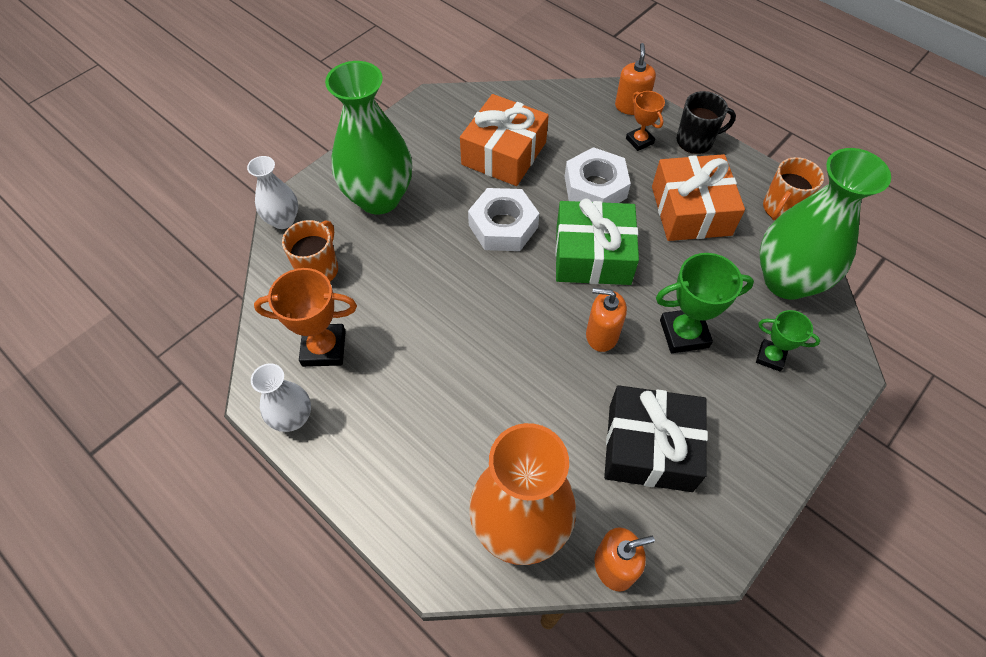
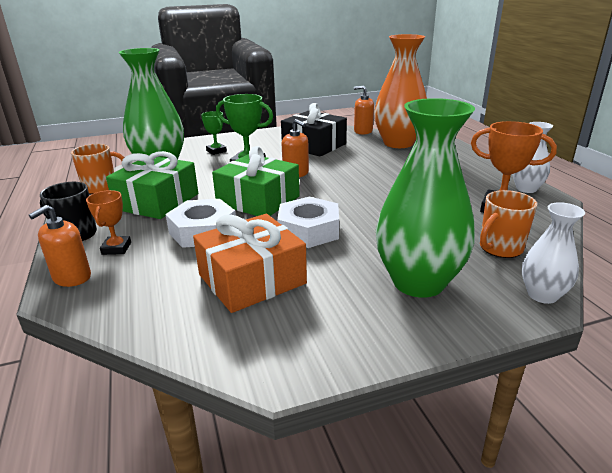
camera: 150 degrees left, 30 degrees down
orange gift [652,154,745,241] -> green gift [106,151,198,219]

